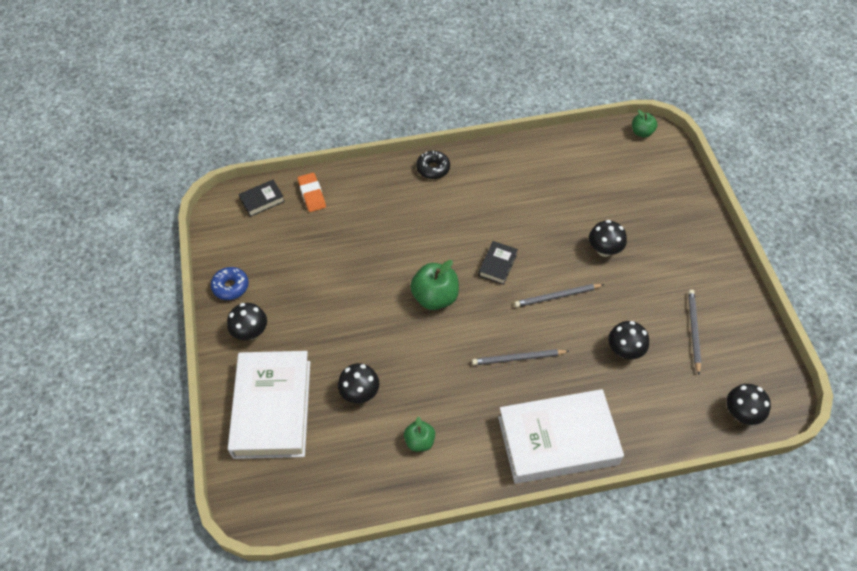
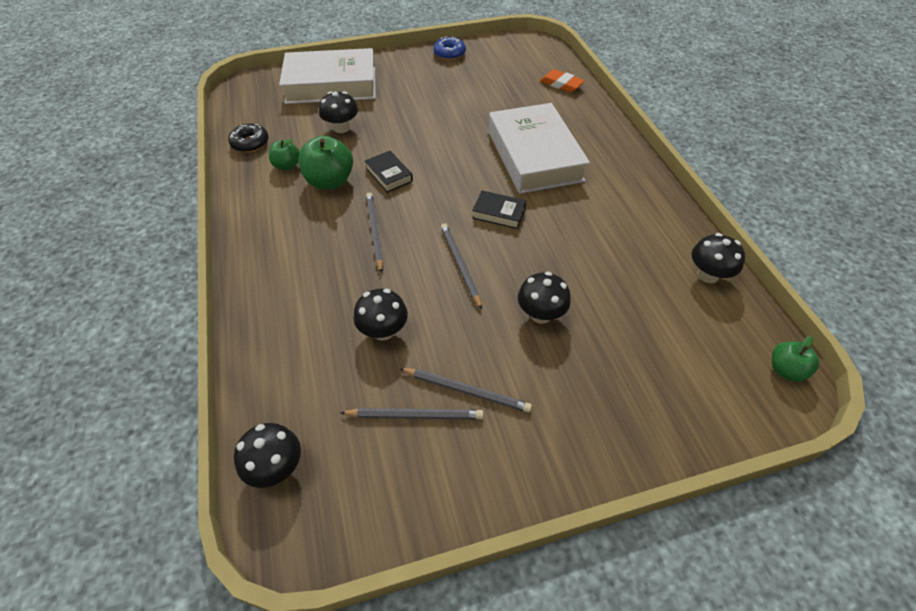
camera: 85 degrees right, 5 degrees down
black mushroom [227,303,267,340] -> black mushroom moved to [692,233,745,283]
black book [239,180,285,217] -> black book moved to [365,151,413,193]
orange eraser [298,173,326,212] -> orange eraser turned 60 degrees clockwise [540,69,585,93]
green apple [410,260,459,310] -> green apple moved to [298,136,353,190]
black donut [416,151,450,179] -> black donut moved to [228,123,269,153]
white book [498,389,624,484] -> white book moved to [488,103,590,194]
none -> grey pencil [399,368,532,413]

